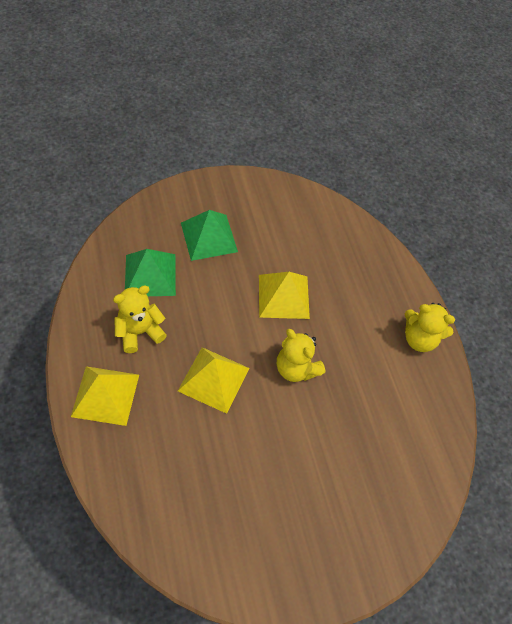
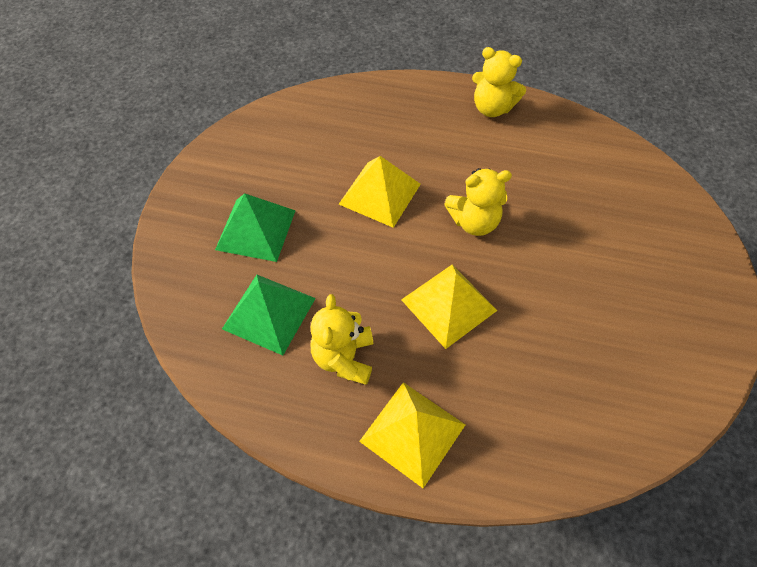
camera: 55 degrees left, 0 degrees up
yellow teddy bear [405,303,455,352] -> yellow teddy bear turned 60 degrees clockwise [472,47,526,117]

